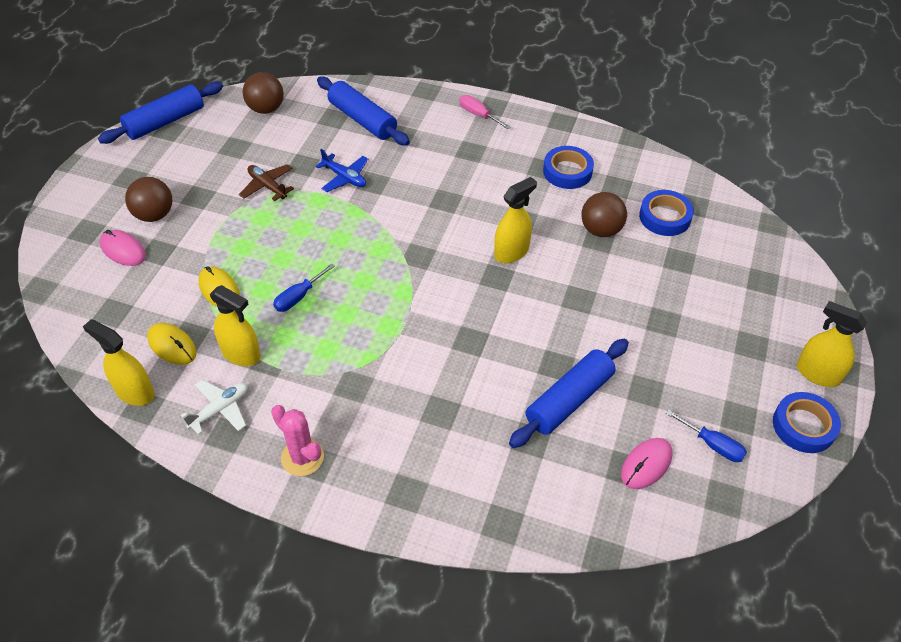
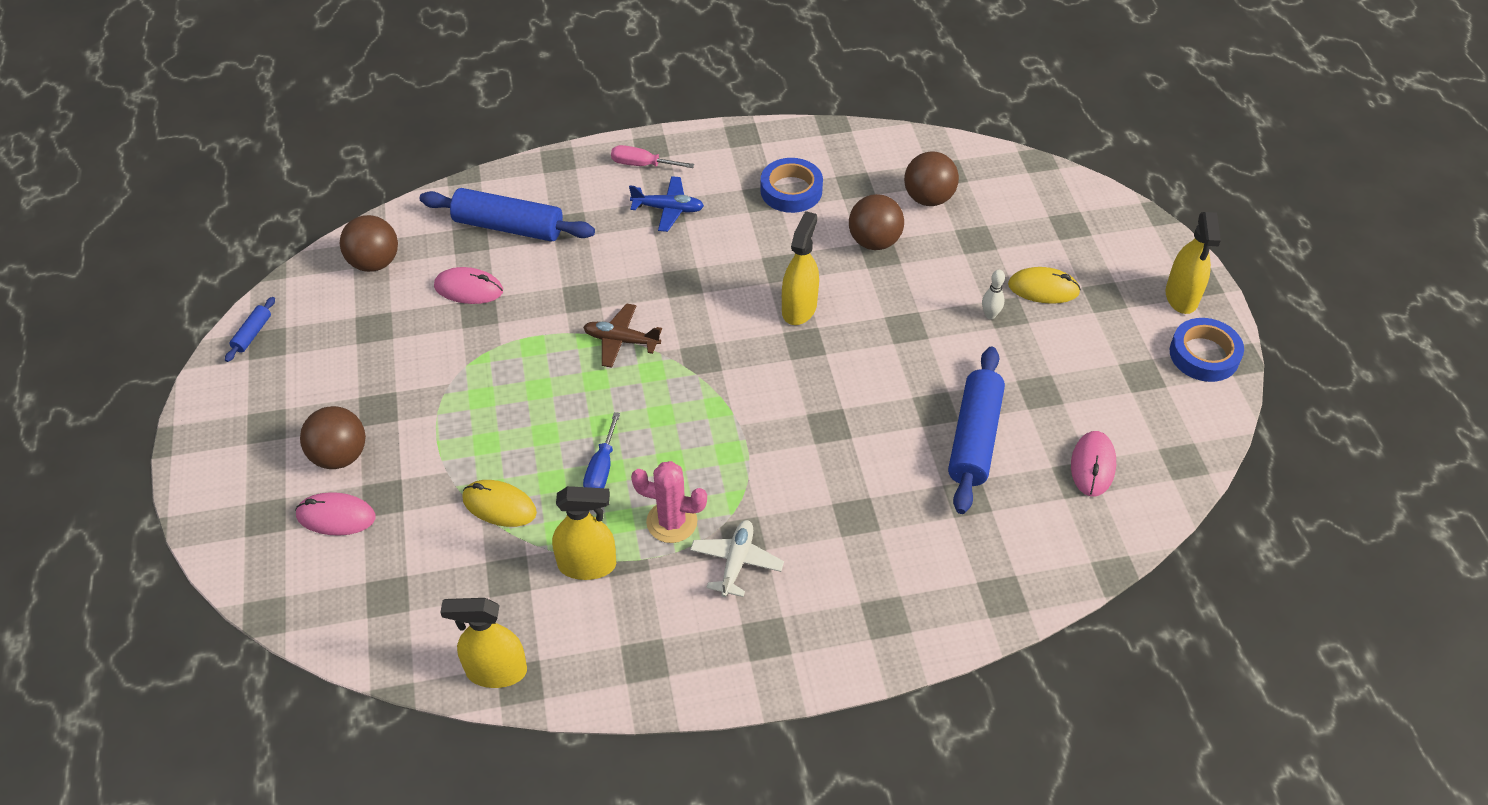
camera: 30 degrees left, 0 degrees up
blue rolling pin [98,82,223,144] -> blue rolling pin [225,297,275,362], size x0.45
yellow mouse [147,323,197,365] -> yellow mouse moved to [1008,267,1081,304]
white plane [181,379,248,435] -> white plane moved to [690,520,784,597]
brown plane [239,164,294,201] -> brown plane moved to [583,303,662,368]
pink cactus [271,405,324,476] -> pink cactus moved to [631,461,707,543]
blue plane [316,149,368,192] -> blue plane moved to [629,176,704,232]
blue tape [639,190,694,236] -> brown ball [904,151,959,206]
blue screwdriver [666,410,747,462] -> none
yellow spray bottle [797,301,867,387] -> yellow spray bottle turned 90 degrees counterclockwise [1166,212,1221,314]
none -> pink mouse [434,267,503,304]
none -> white bowling pin [982,270,1005,319]

